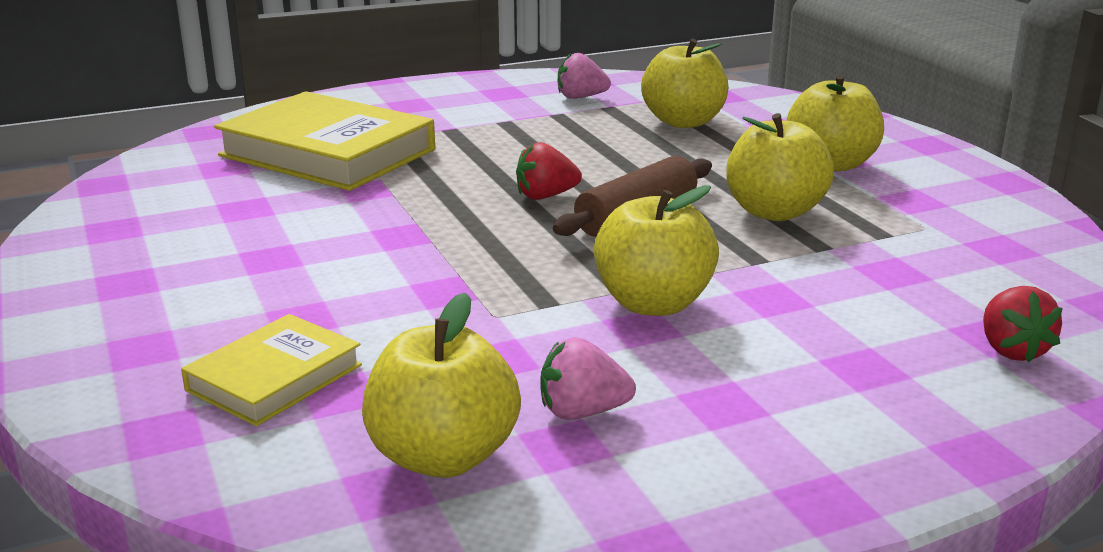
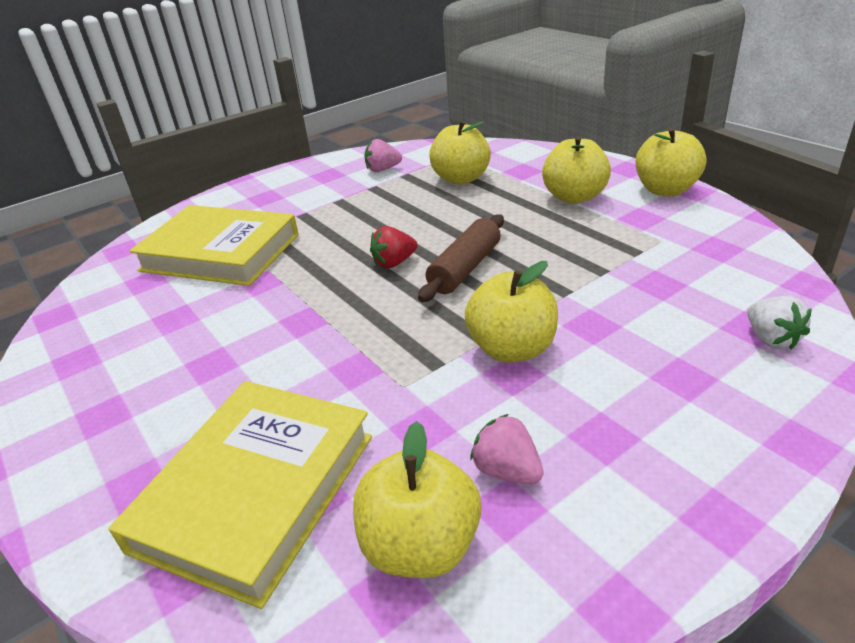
camera: 10 degrees left, 10 degrees up
yellow book [181,314,362,426] -> yellow book [108,381,372,609], size x1.85
pink strawberry [541,337,636,420] -> pink strawberry turned 60 degrees clockwise [470,414,544,484]
yellow apple [726,113,834,221] -> yellow apple moved to [635,127,706,196]
red strawberry [983,286,1063,363] -> white strawberry [747,296,812,350]

